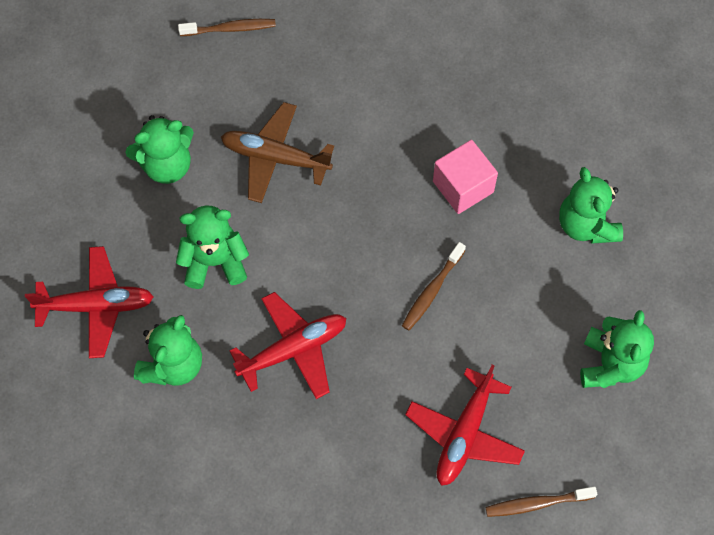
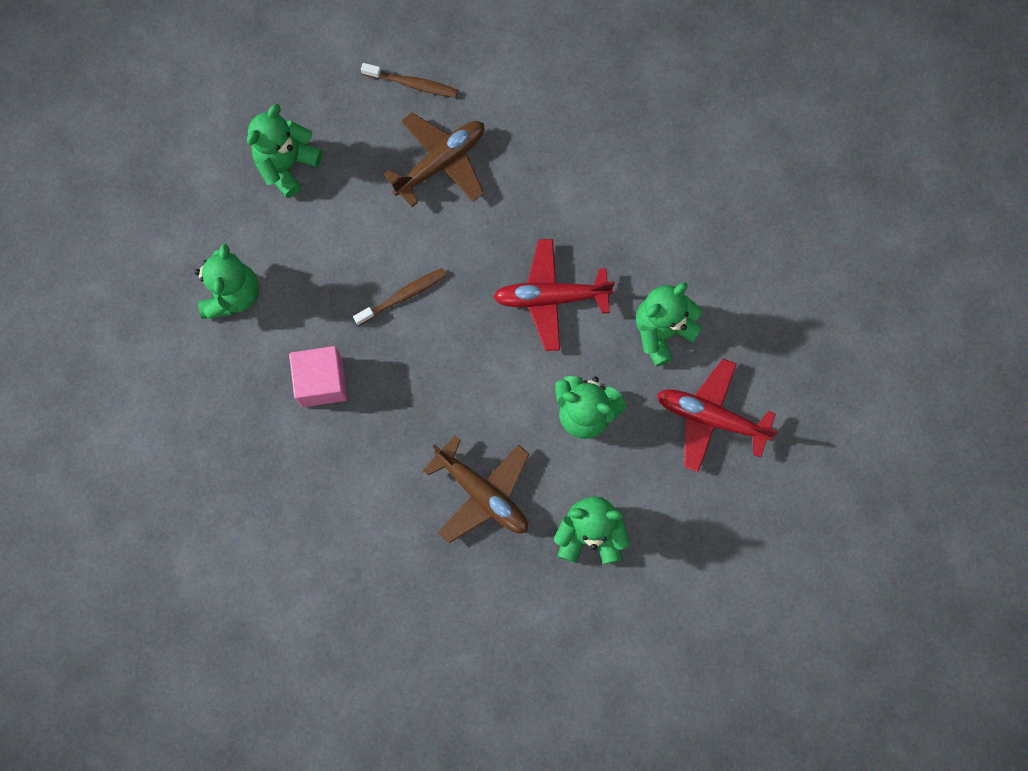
camera: 155 degrees left, 10 degrees up
brown toothbrush [178,19,276,36] -> none
red plane [405,364,525,486] -> brown plane [383,113,484,207]

